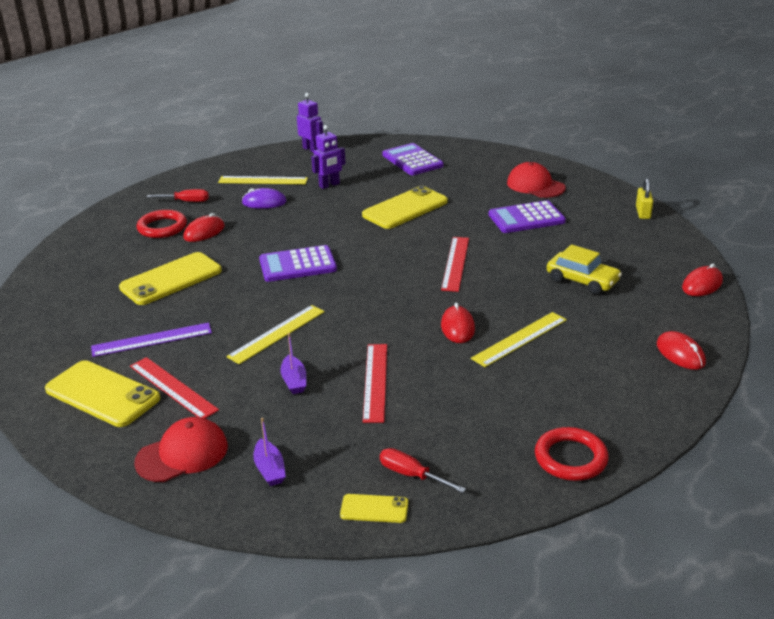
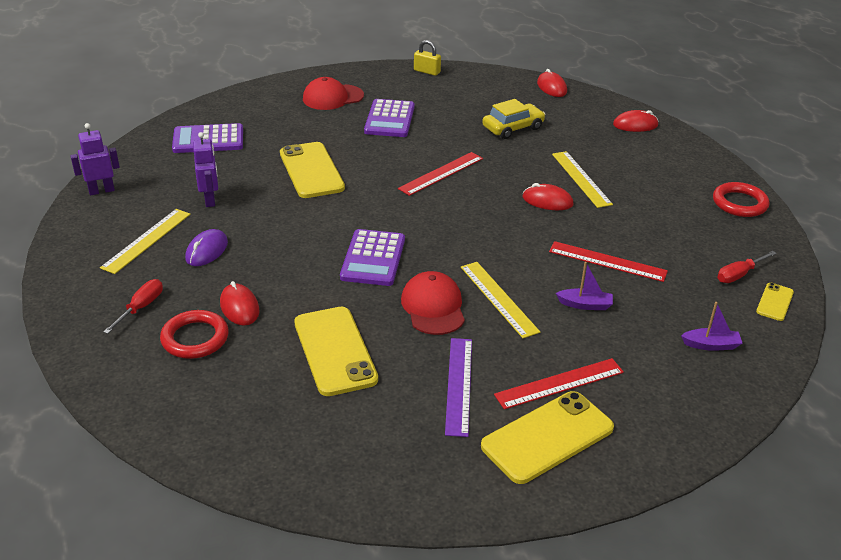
camera: 70 degrees left, 5 degrees up
red cap [134,417,228,482] -> red cap moved to [401,271,465,335]
red ruler [441,237,469,292] -> red ruler turned 75 degrees counterclockwise [398,152,483,196]

